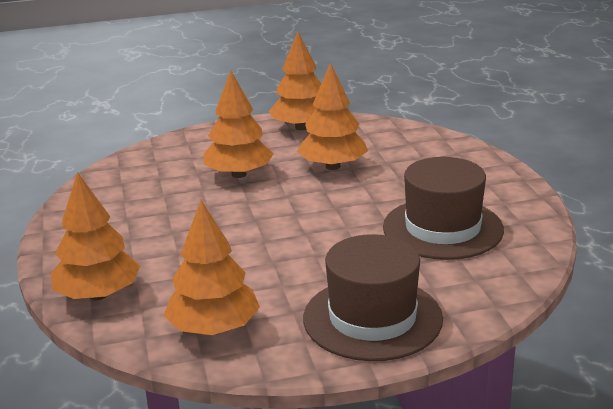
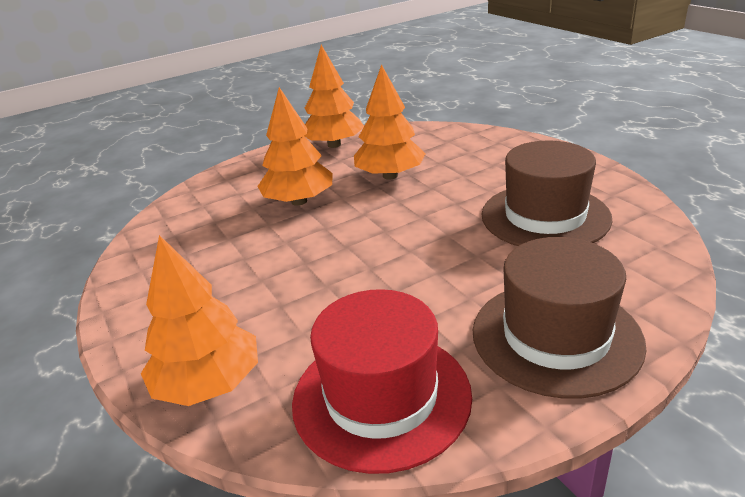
camera: 15 degrees left, 5 degrees up
orange tree [164,200,260,335] -> red hat [292,289,472,474]

